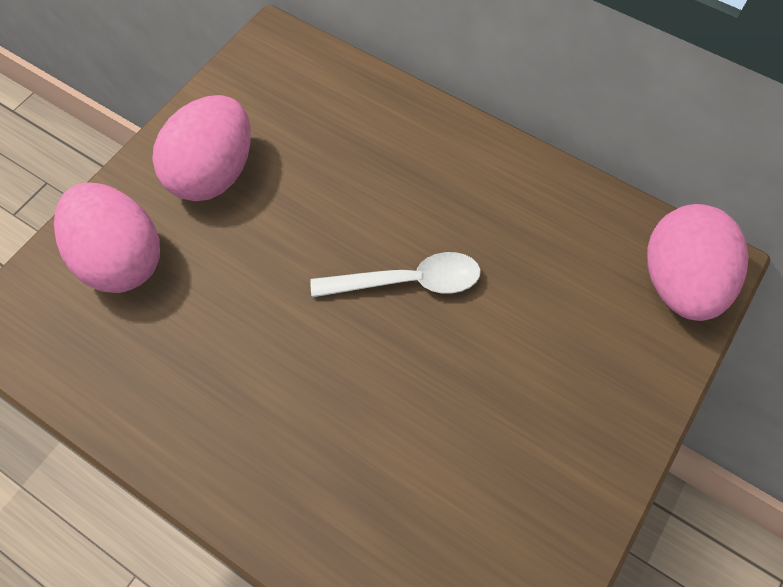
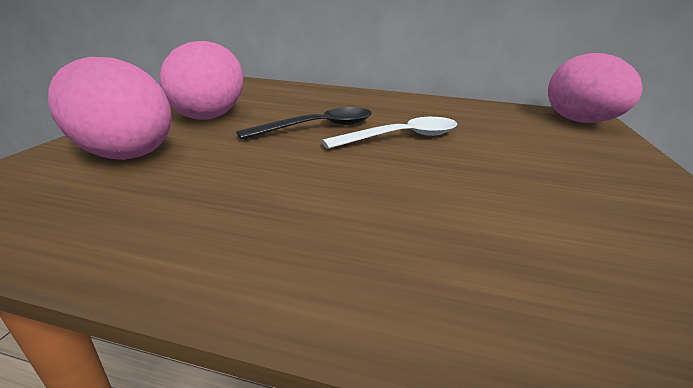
camera: 20 degrees left, 35 degrees down
none -> black spoon [236,107,372,140]

